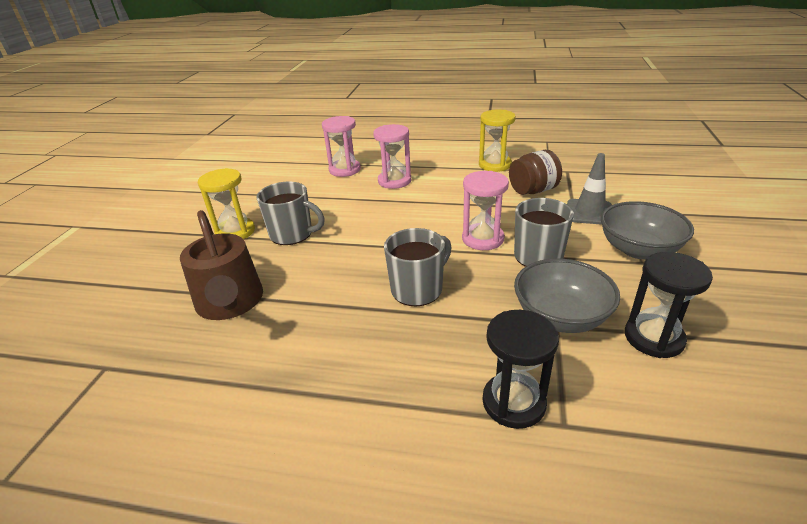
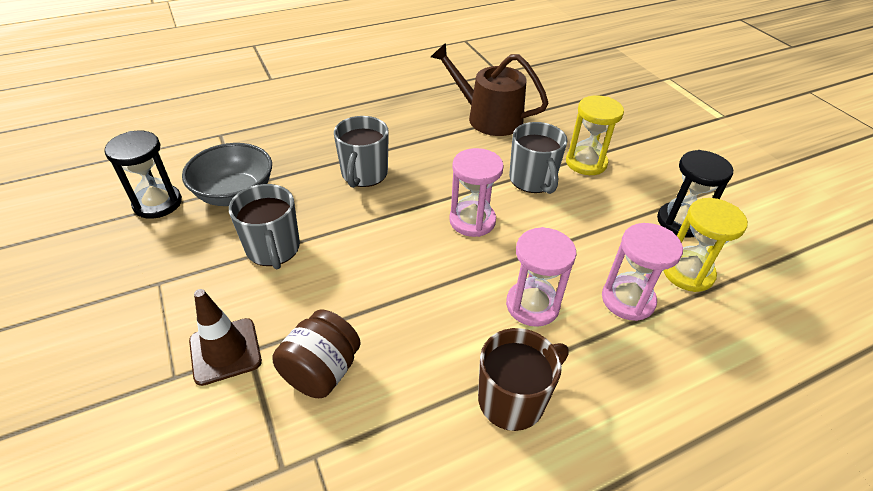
camera: 140 degrees right, 10 degrees up
grey mug [257,181,325,245] -> grey mug turned 90 degrees counterclockwise [509,122,568,194]
pink hourglass [462,171,509,250] -> pink hourglass moved to [449,148,504,237]
yellow hourglass [479,109,516,172] -> yellow hourglass moved to [663,198,748,292]
black hourglass [482,310,559,429] -> black hourglass moved to [657,150,733,238]
grey traffic cone [567,153,612,225] -> brown traffic cone [189,289,262,386]
grey bowl [601,201,694,259] -> none
none -> brown mug [478,328,569,431]

